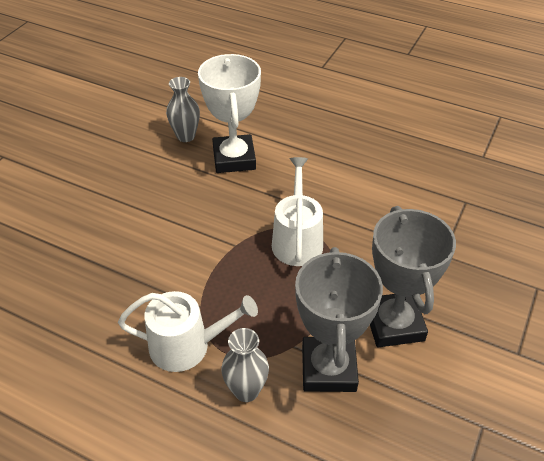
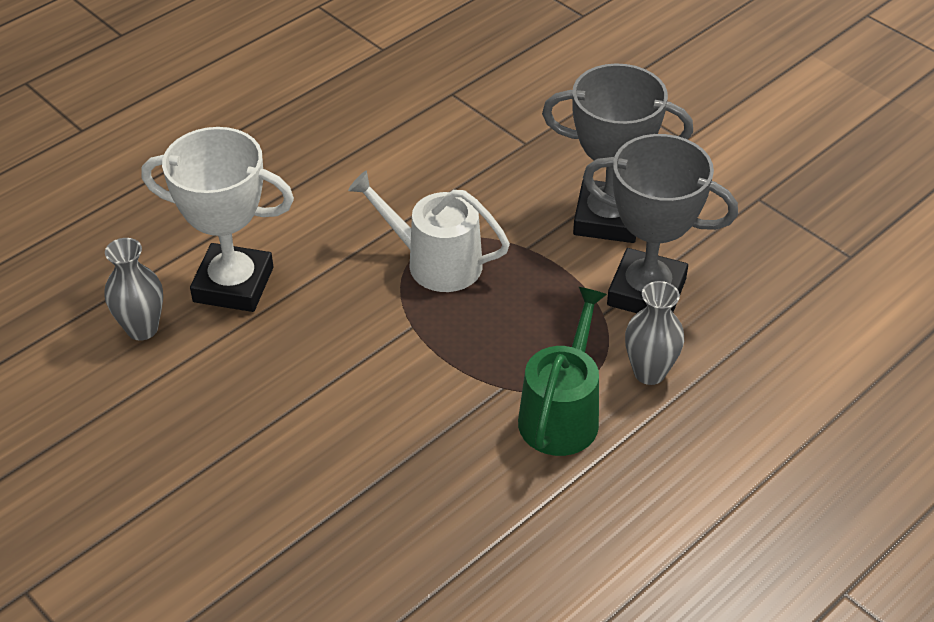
camera: 70 degrees left, 0 degrees up
white watering can [118,291,258,372] -> green watering can [518,287,607,456]

